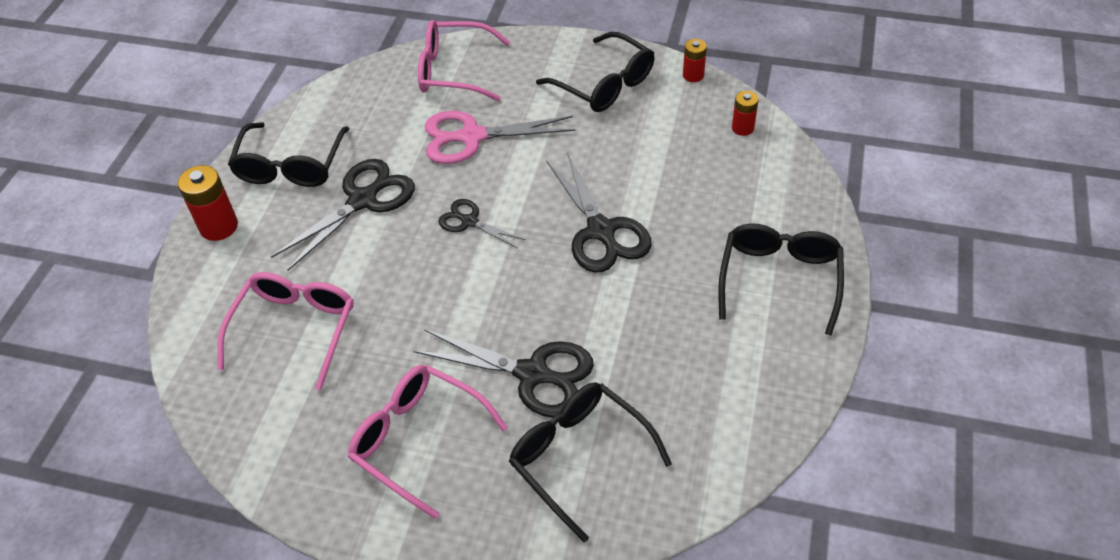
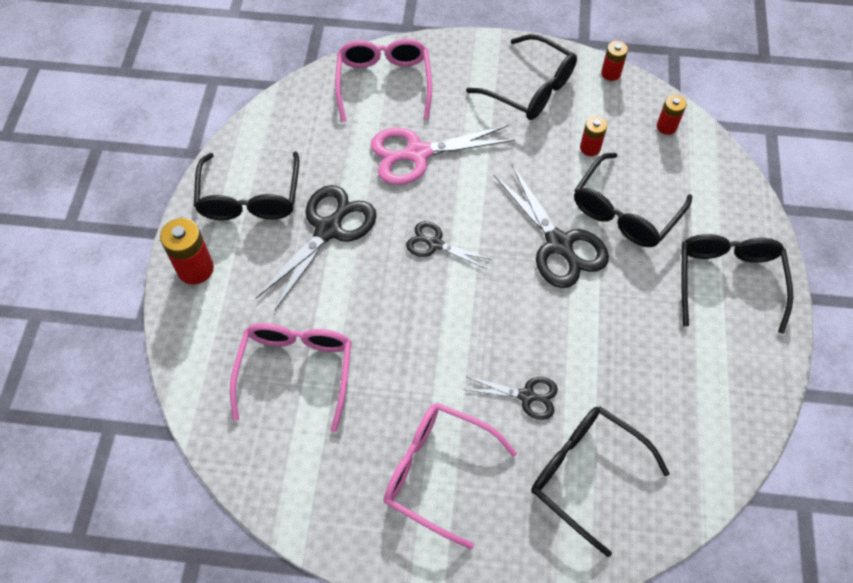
camera: 10 degrees left, 10 degrees up
black scissors [414,329,594,418] -> black scissors [463,376,558,420], size x0.57
pink glasses [418,20,510,101] -> pink glasses turned 90 degrees clockwise [335,39,432,122]
none -> black glasses [574,153,692,247]
none -> red battery [580,116,607,156]

